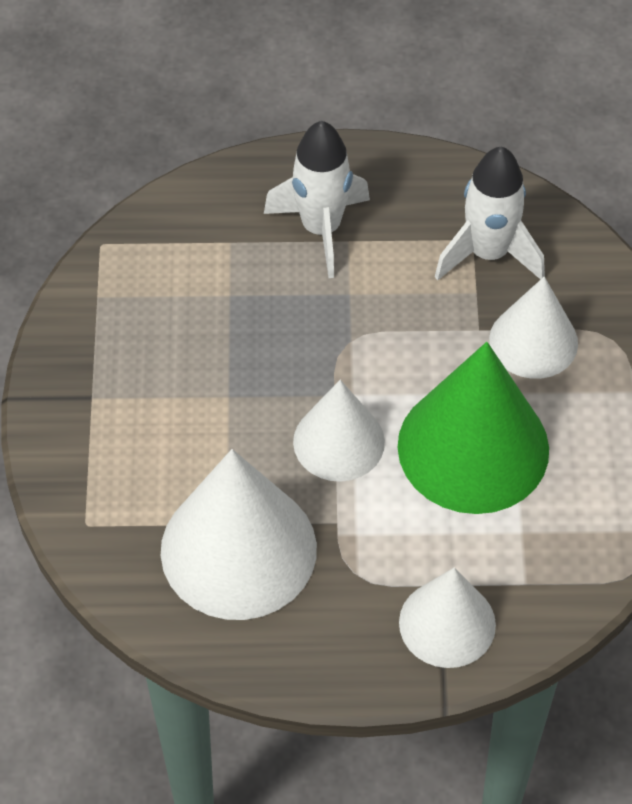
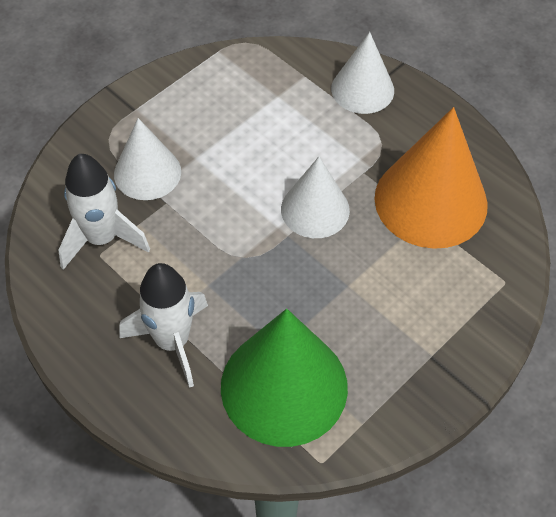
camera: 135 degrees left, 0 degrees up
white cone [161,449,317,620] -> orange cone [374,107,488,249]
green cone [398,342,549,514] -> green cone moved to [221,309,348,447]

